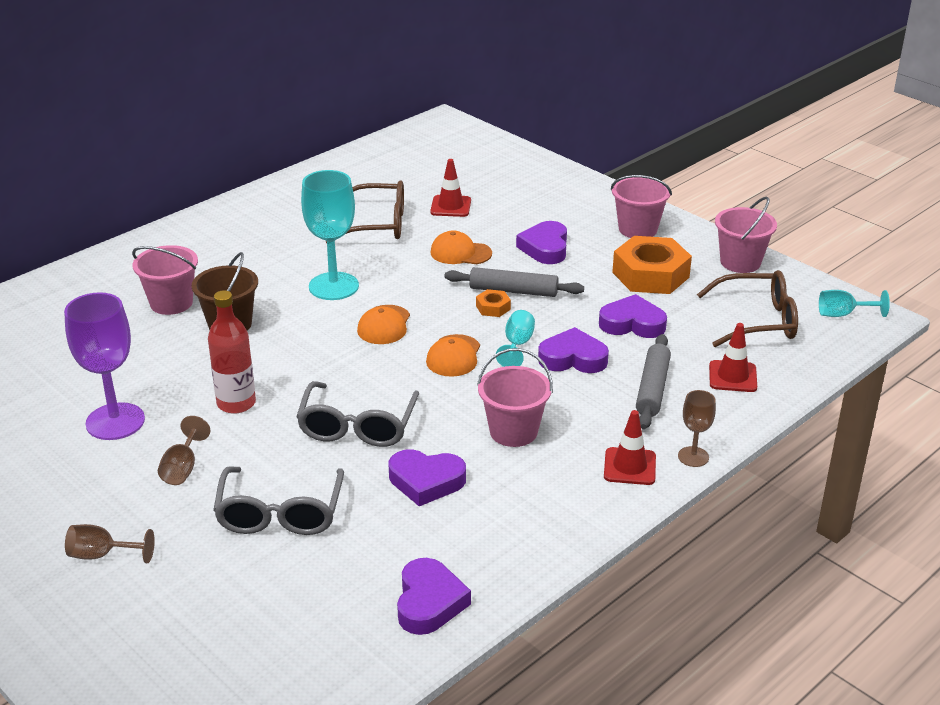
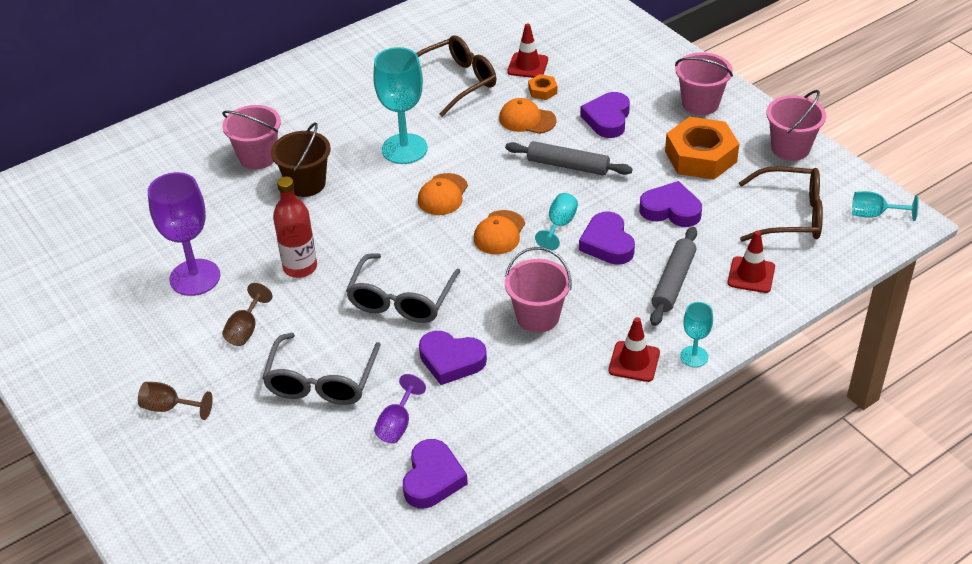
camera: 10 degrees right, 10 degrees up
brown glasses [326,180,404,243] -> brown glasses turned 45 degrees counterclockwise [416,35,496,117]
orange nut [476,289,511,317] -> orange nut moved to [528,74,557,100]
purple heart [538,327,609,373] -> purple heart turned 120 degrees counterclockwise [579,211,635,265]
brown goblet [678,390,716,467] -> turquoise goblet [680,302,713,367]
none -> purple goblet [374,374,426,443]

